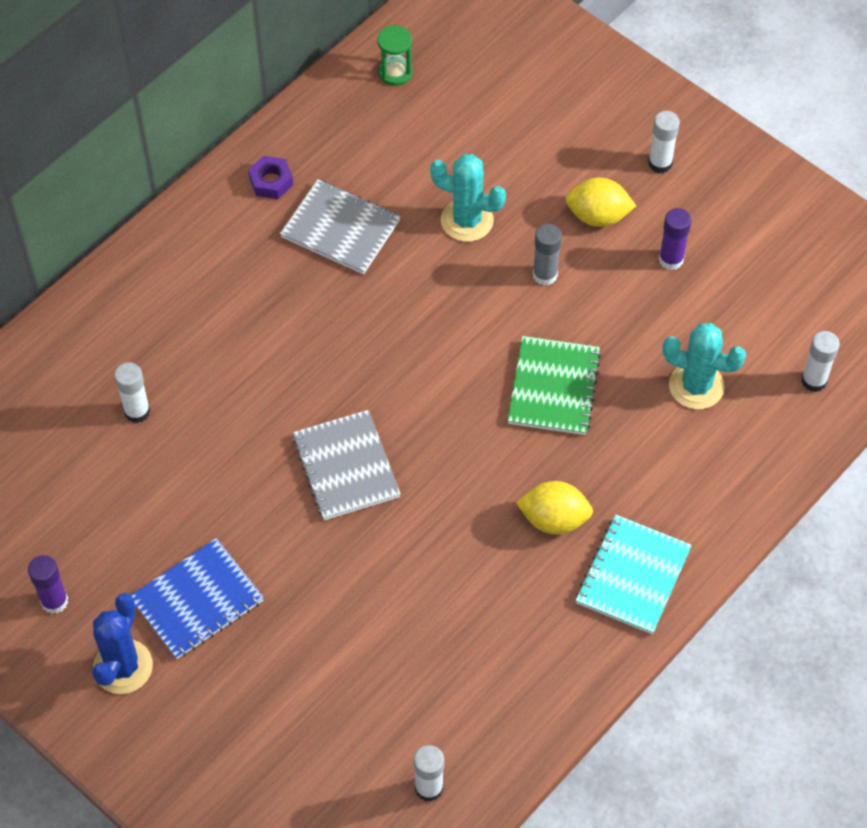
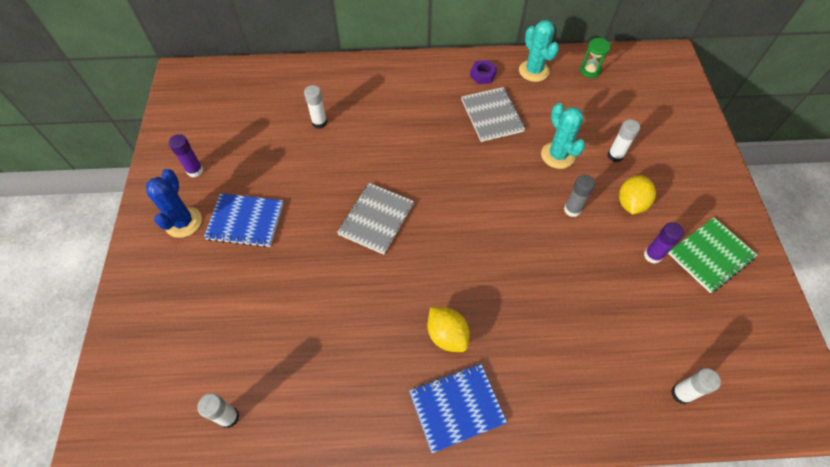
camera: 45 degrees right, 0 degrees up
blue cactus [92,593,153,694] -> blue cactus turned 60 degrees counterclockwise [146,169,202,238]
green notebook [507,336,601,435] -> green notebook moved to [668,217,757,293]
yellow lemon [565,177,636,227] -> yellow lemon turned 60 degrees clockwise [619,175,656,215]
turquoise notebook [575,515,692,634] -> blue notebook [409,364,507,453]
white glue stick [648,111,680,173] -> white glue stick moved to [608,119,640,163]
turquoise cactus [662,323,746,409] -> turquoise cactus moved to [519,20,559,82]

